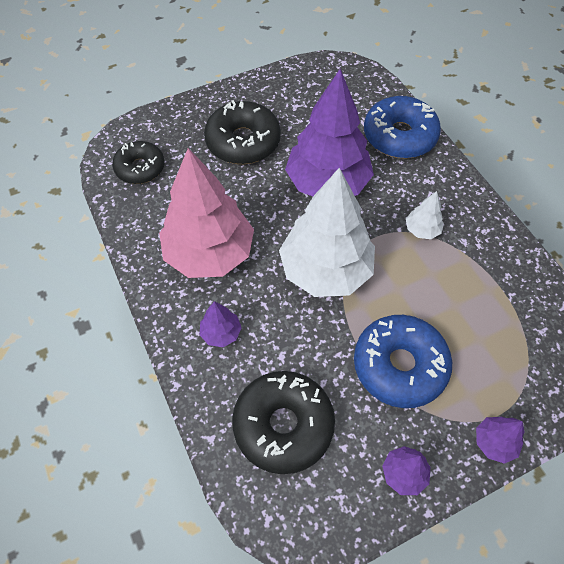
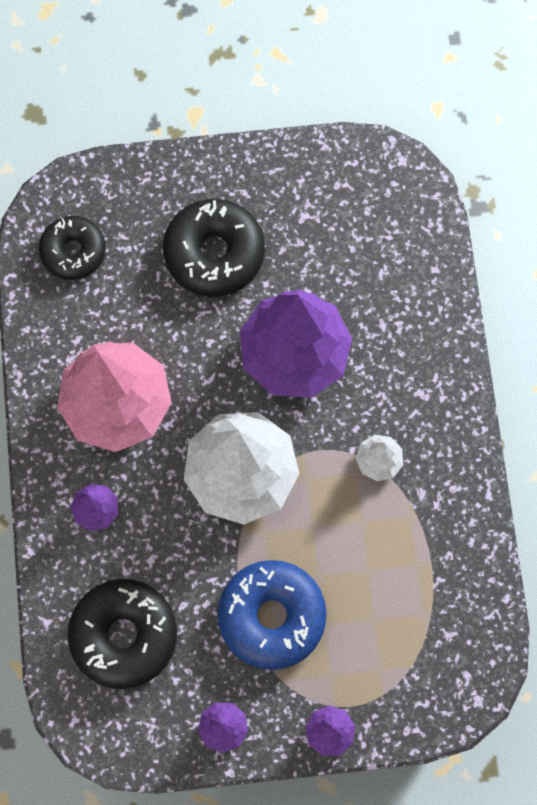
camera: 20 degrees right, 15 degrees up
blue donut [364,96,441,159] -> none

